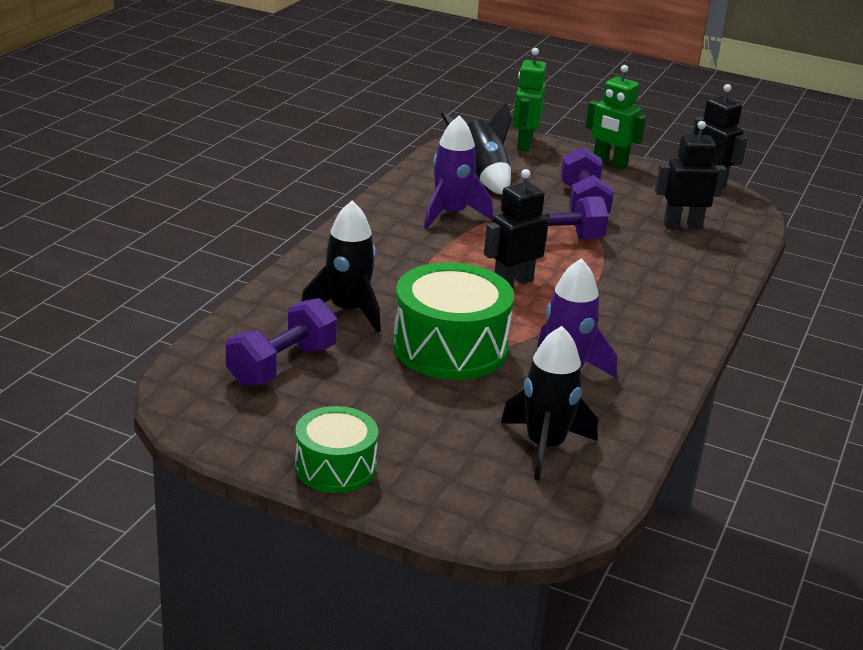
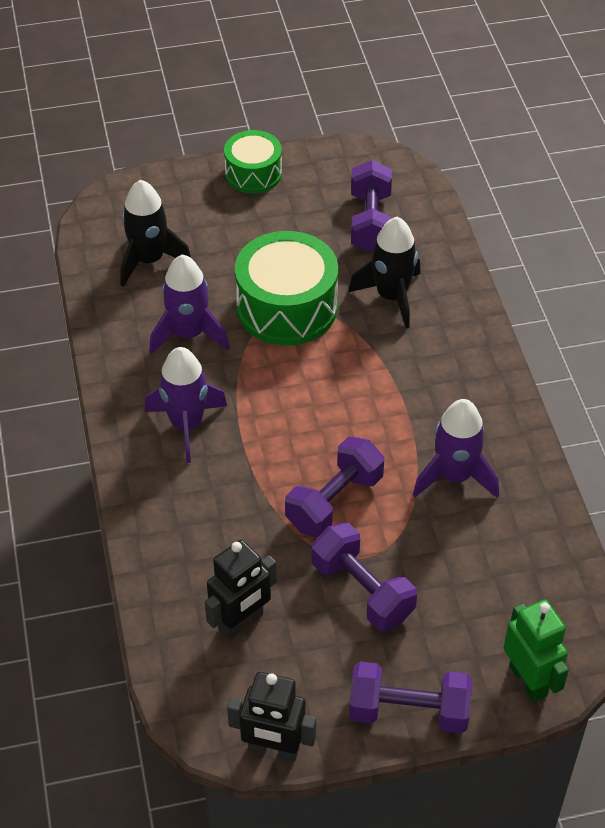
camera: 145 degrees right, 20 degrees up
black rocket [441,102,512,194] -> none
black robot [484,169,550,287] -> none
green robot [586,65,646,169] -> purple dumbbell [349,661,472,734]
none -> purple rocket [145,347,227,463]

